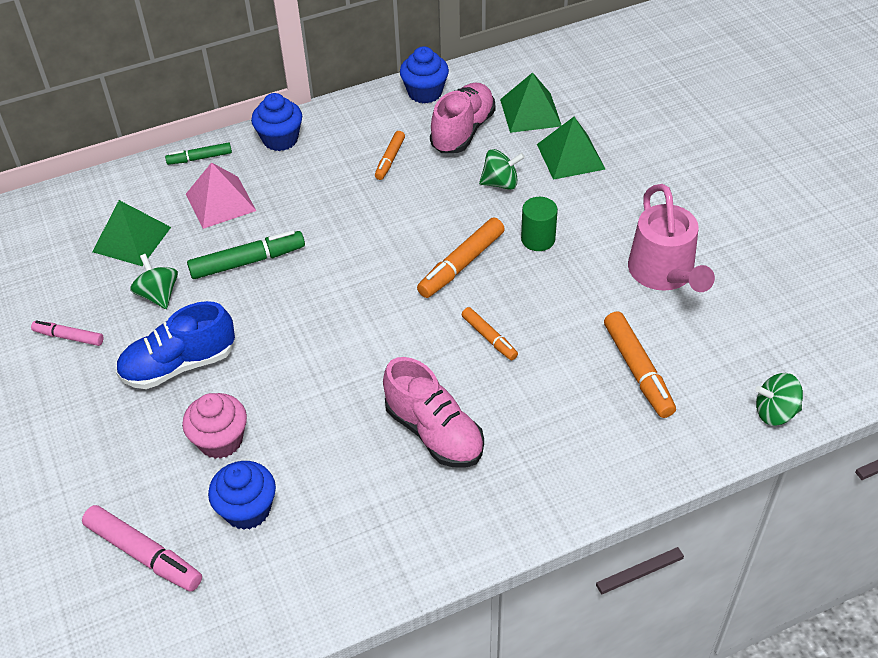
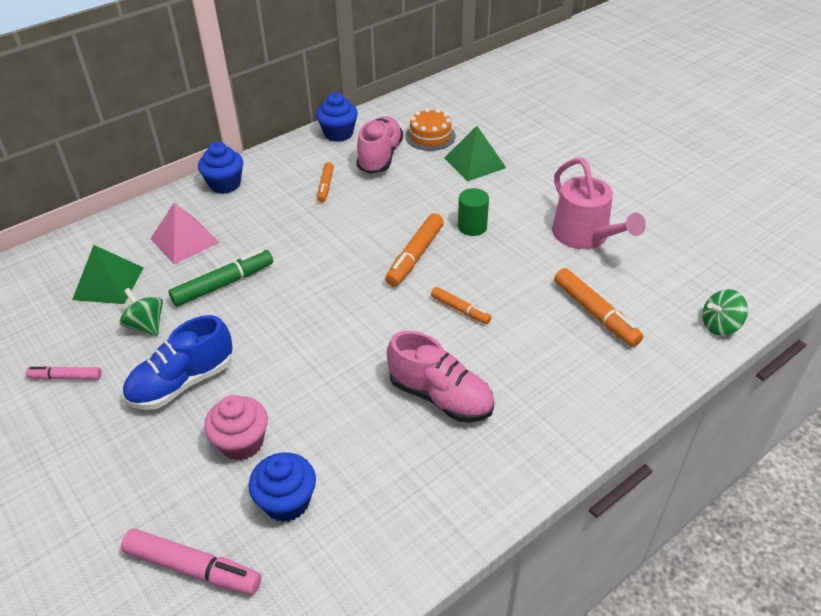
camera: 15 degrees left, 5 degrees down
green marker [165,142,232,165] -> none
green spinning top [479,149,525,190] -> none
green pyramid [500,72,562,133] -> orange cake [405,108,456,151]

